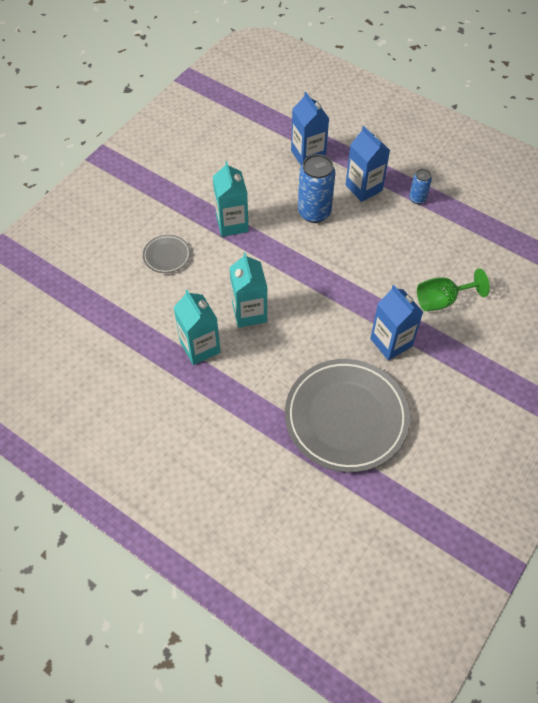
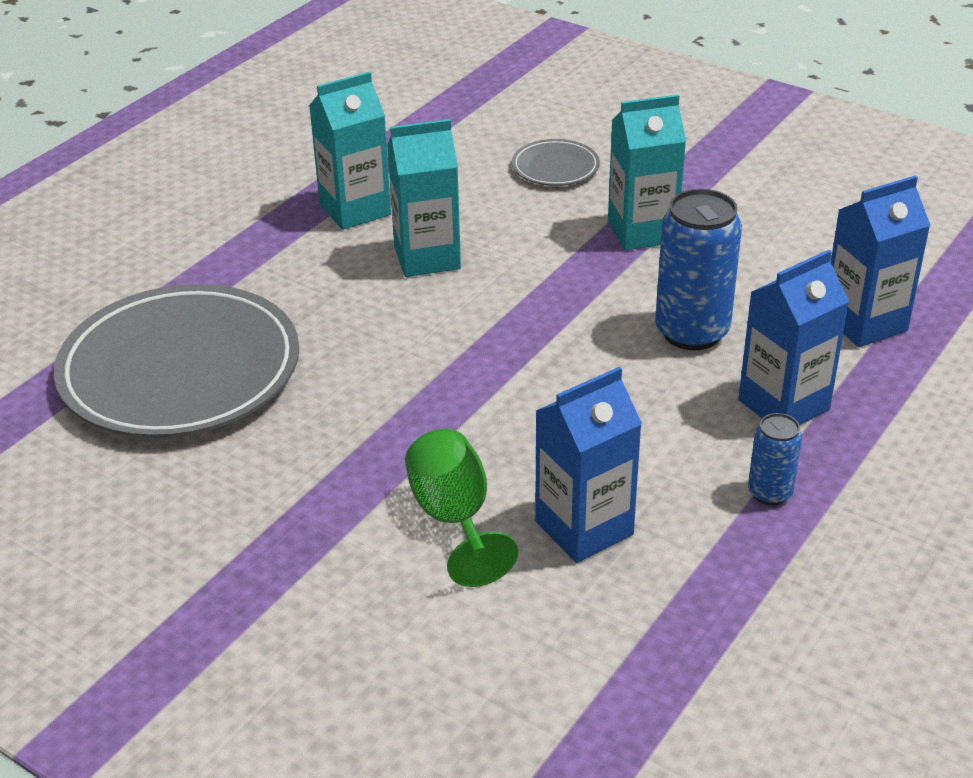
camera: 90 degrees right, 20 degrees down
blue carton [370,285,423,360] -> blue carton moved to [535,367,642,563]

